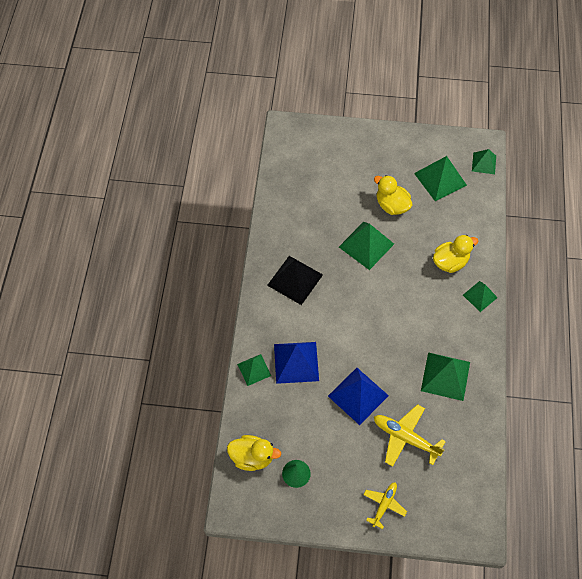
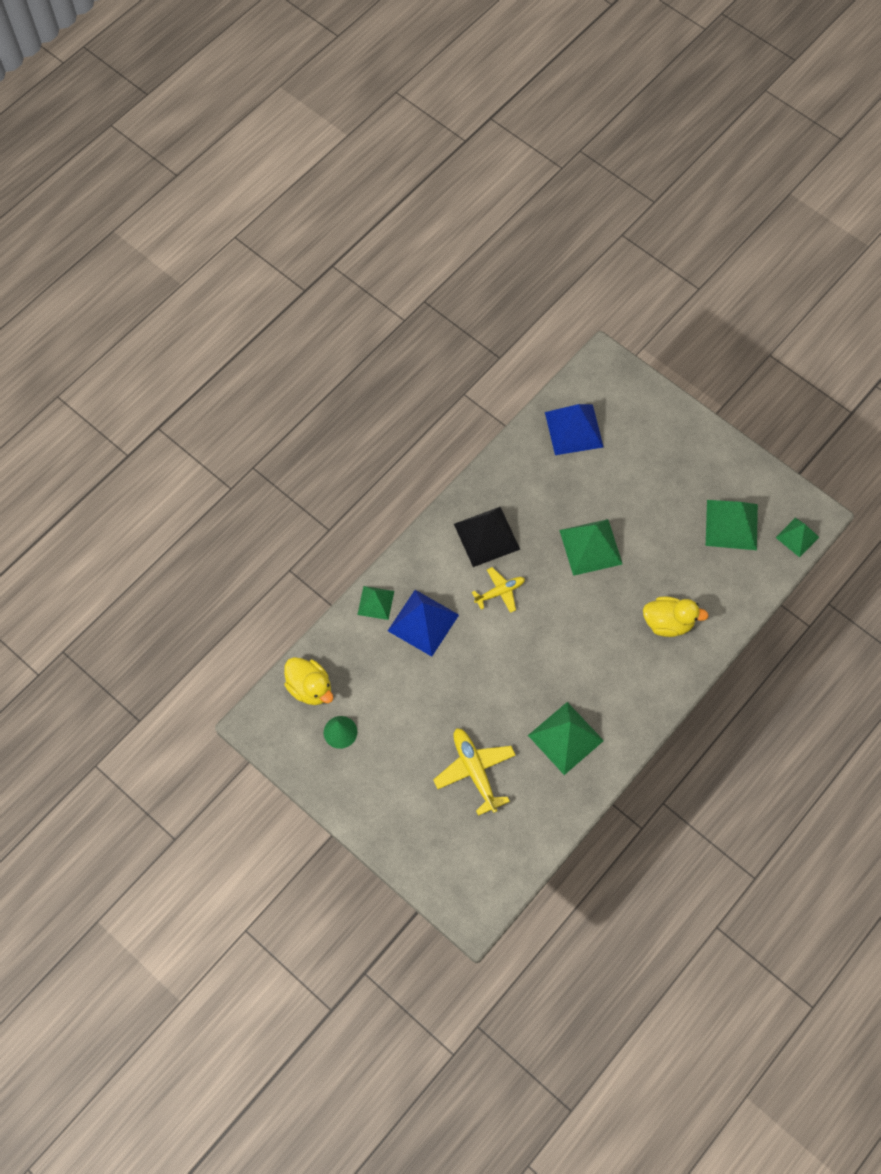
camera: 35 degrees right, 5 degrees up
blue pyramid [328,368,389,425] -> blue pyramid moved to [545,404,604,455]
yellow plane [363,482,407,529] -> yellow plane moved to [472,567,525,613]
yellow duck [374,175,413,215] -> none
green pyramid [463,281,498,312] -> none

